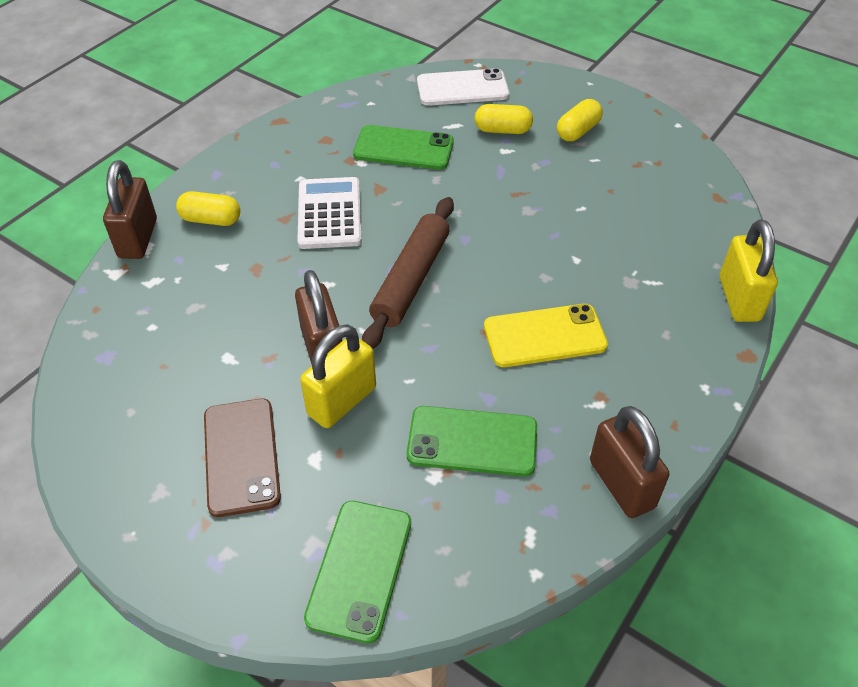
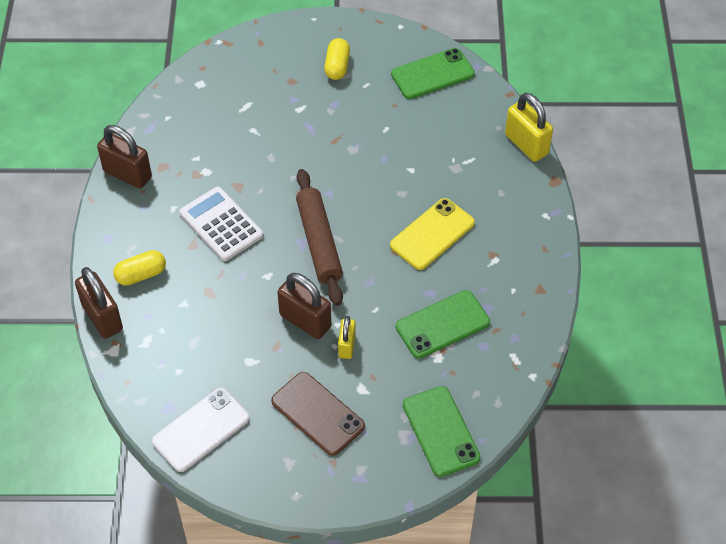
camera: 35 degrees left, 5 degrees up
yellow padlock [300,324,376,428] -> yellow padlock [338,316,356,359], size x0.59
green phone [353,125,454,170] -> green phone moved to [391,48,475,99]
white phone [417,68,509,106] -> white phone moved to [152,388,250,472]
yellow capsule [474,104,533,134] -> none
brown padlock [590,406,669,518] -> brown padlock moved to [97,125,152,189]

